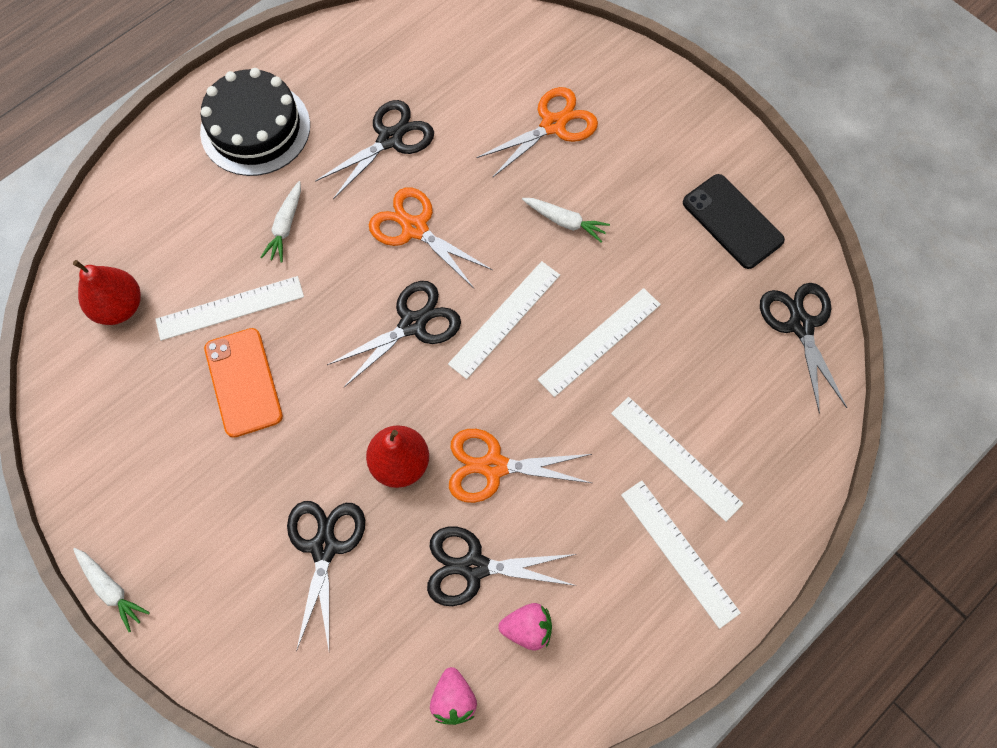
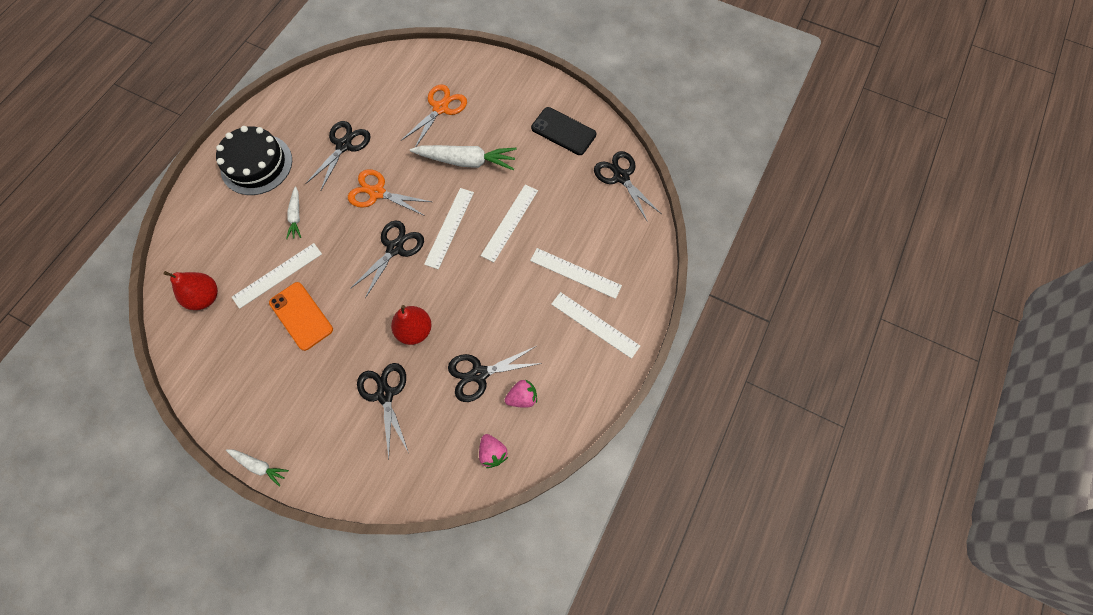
camera: 20 degrees left, 0 degrees up
orange scissors [449,429,592,503] -> none
white carrot [522,198,610,242] -> white carrot [410,145,517,170], size x1.86

